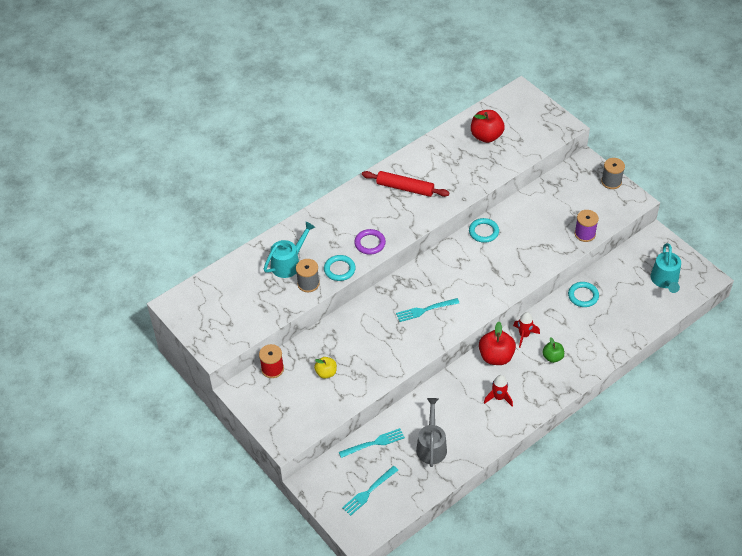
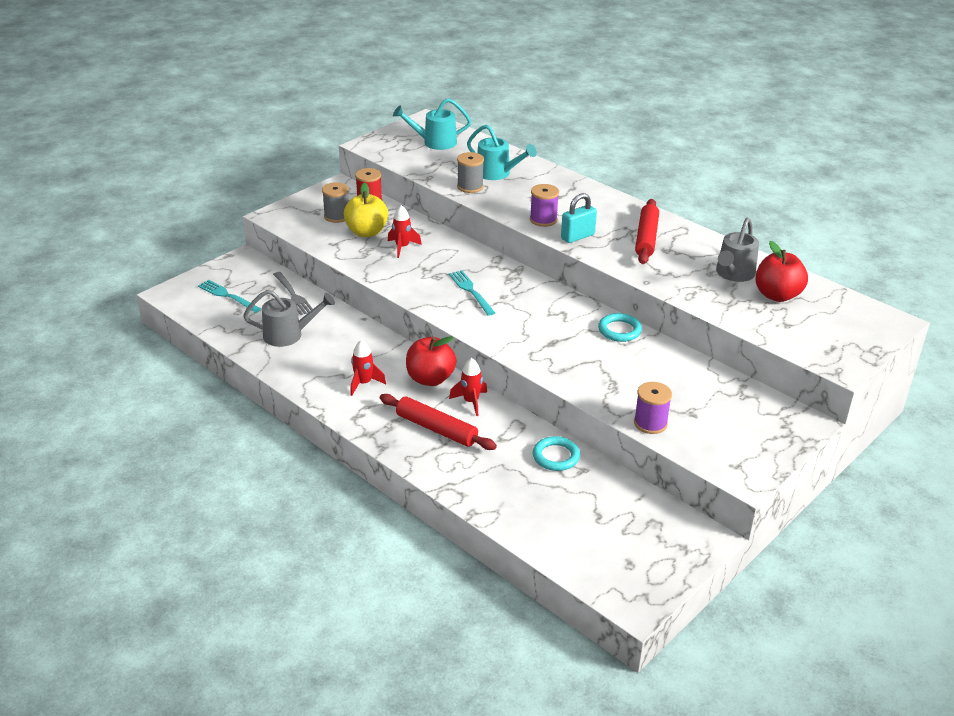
camera: 80 degrees right, 15 degrees down
yellow apple [314,357,337,379] -> yellow apple [343,183,388,237], size x1.69
turquoise ring [324,255,356,281] -> none
turquoise fork [339,428,405,458] -> grey fork [273,272,313,315]
purple ring [354,229,386,255] -> purple spool [530,184,559,227]
green apple [543,337,564,363] -> red rolling pin [380,394,497,450]
grey spool [601,158,625,189] -> grey spool moved to [322,182,349,223]
turquoise watering can [651,243,681,293] -> turquoise watering can moved to [393,98,471,150]
none -> red rocket [388,205,422,258]
none -> turquoise padlock [561,193,597,243]
none -> grey watering can [716,218,759,282]

